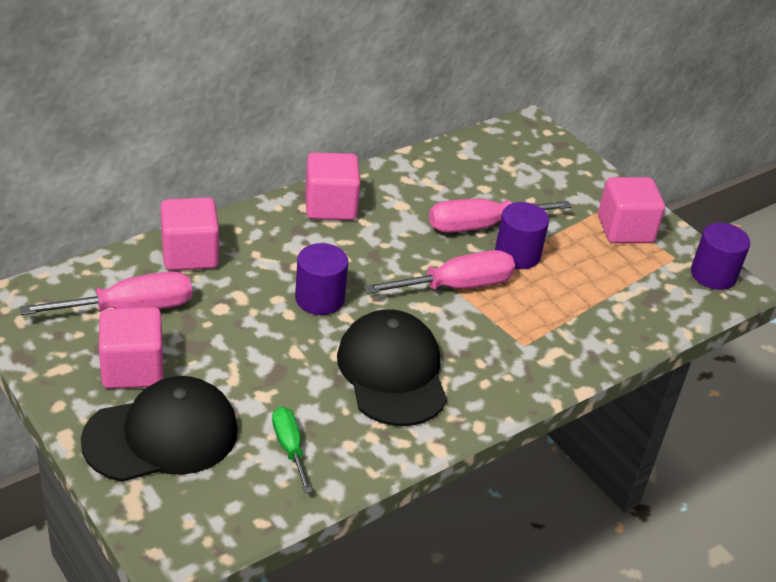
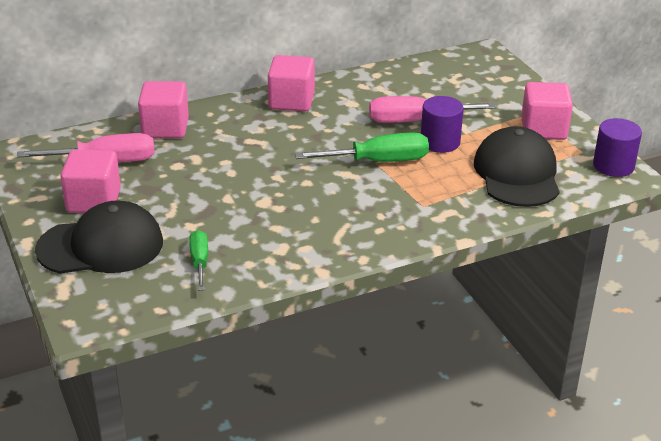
camera: 15 degrees right, 5 degrees down
purple cylinder [295,243,348,315] -> none
black cap [337,309,447,426] -> black cap moved to [474,126,560,207]
pink screwdriver [363,250,515,294] -> green screwdriver [295,132,429,162]

